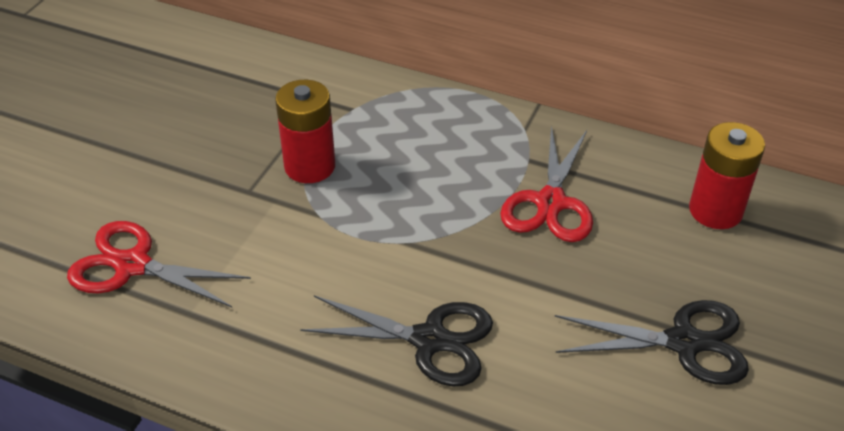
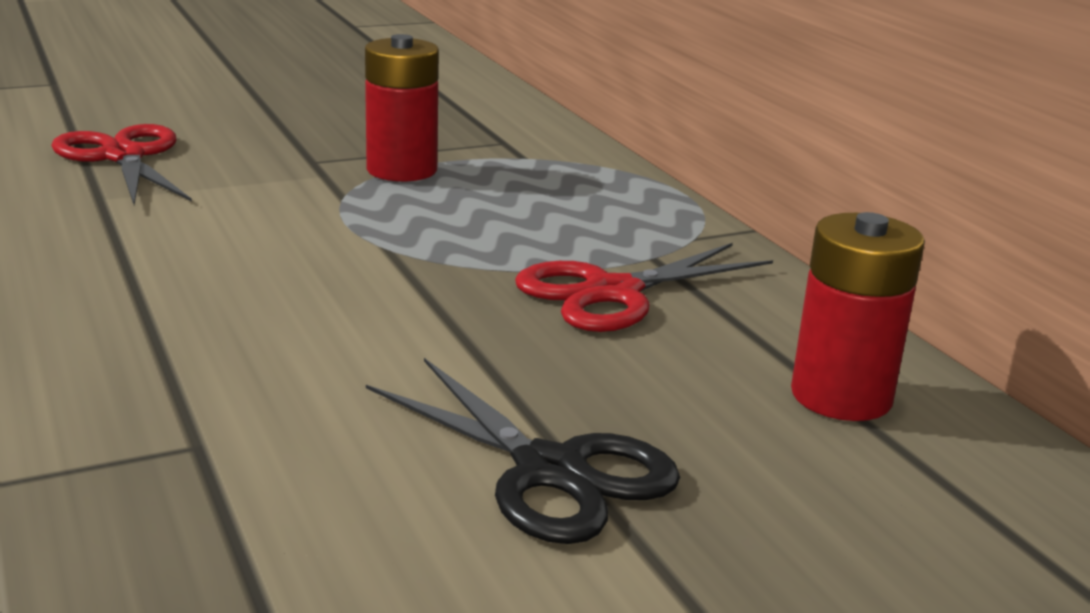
camera: 40 degrees right, 20 degrees down
black scissors [300,296,493,386] -> none

